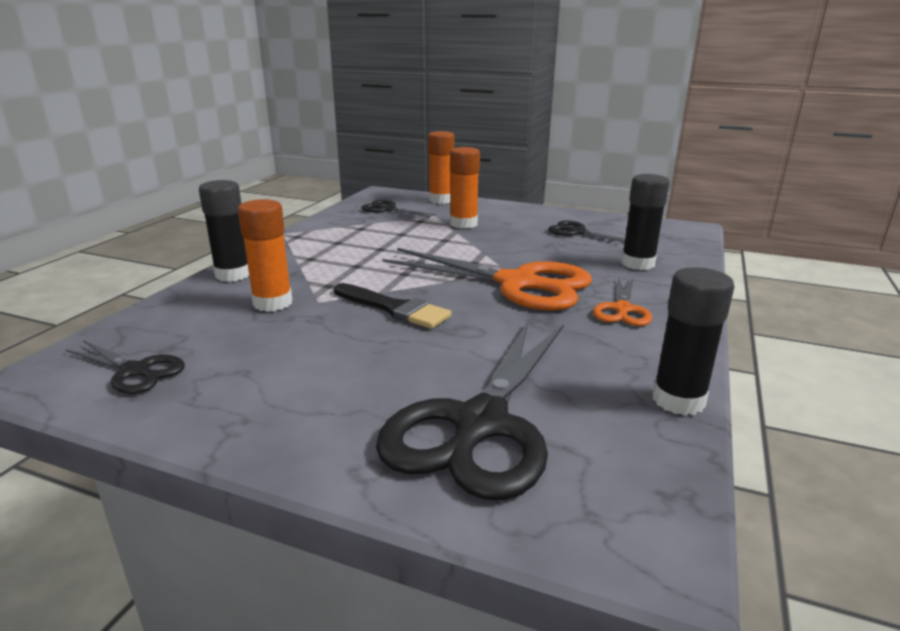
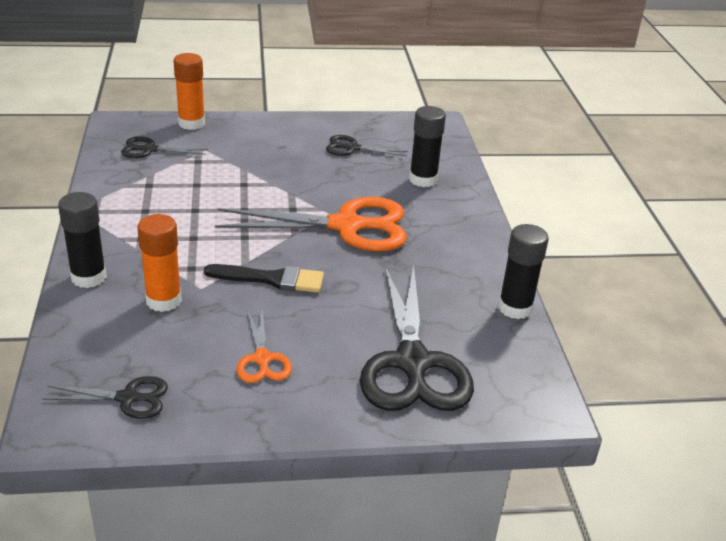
camera: 30 degrees left, 10 degrees up
orange glue stick [450,147,480,229] -> none
orange scissors [593,277,652,326] -> orange scissors moved to [236,310,292,383]

